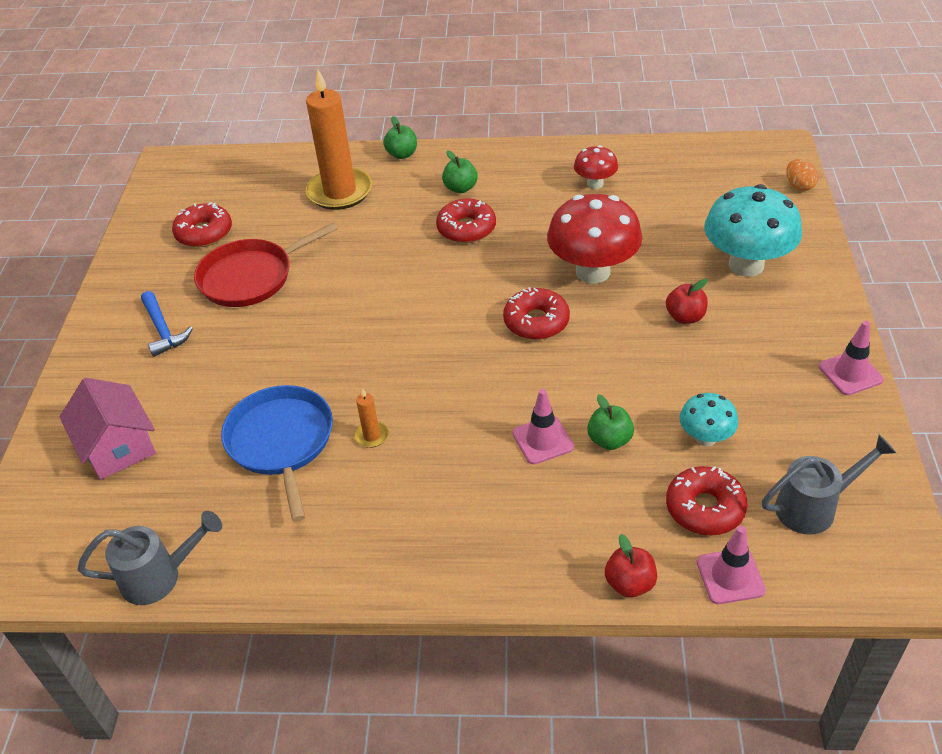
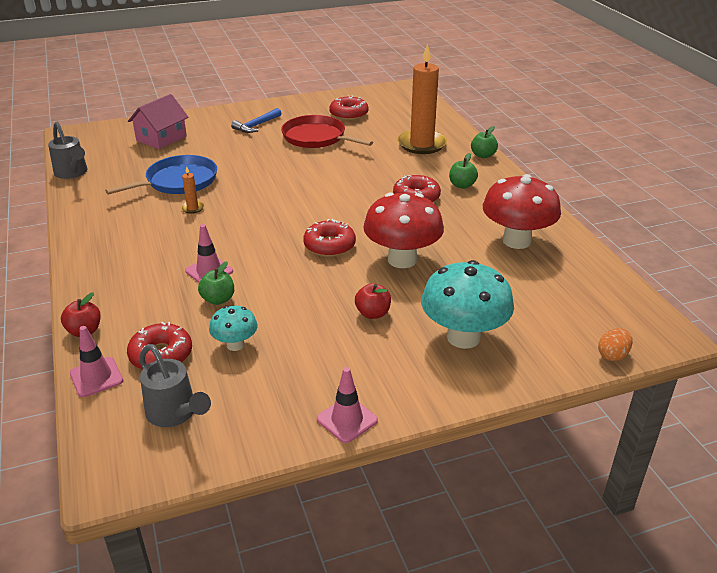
camera: 65 degrees right, 10 degrees down
red mushroom [574,145,618,189] -> red mushroom [483,174,561,249], size x1.91

